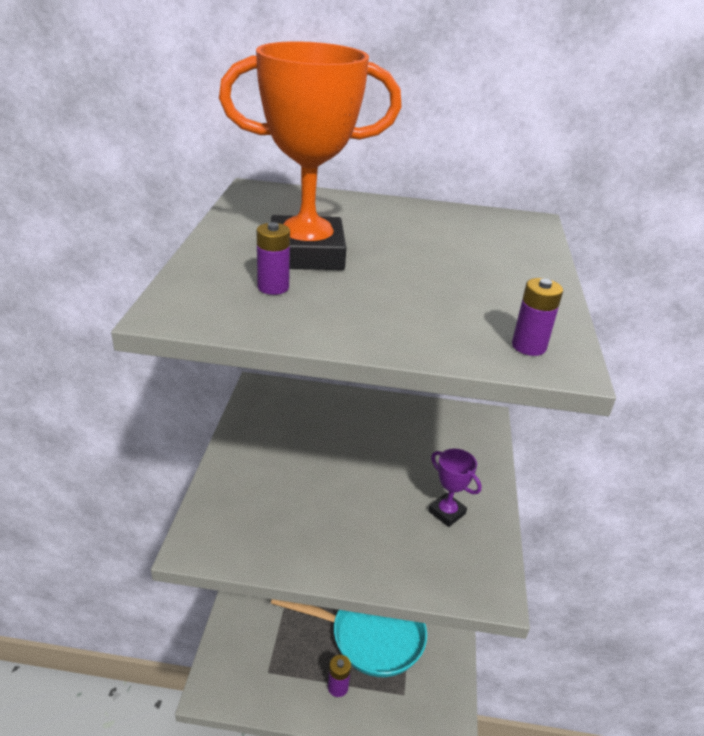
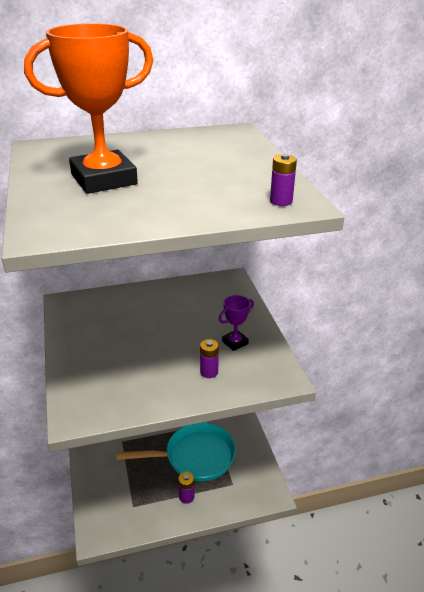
camera: 20 degrees left, 0 degrees up
purple battery [257,222,290,295] -> purple battery moved to [200,339,219,378]
purple trophy [428,449,482,527] -> purple trophy turned 60 degrees counterclockwise [218,295,254,351]

